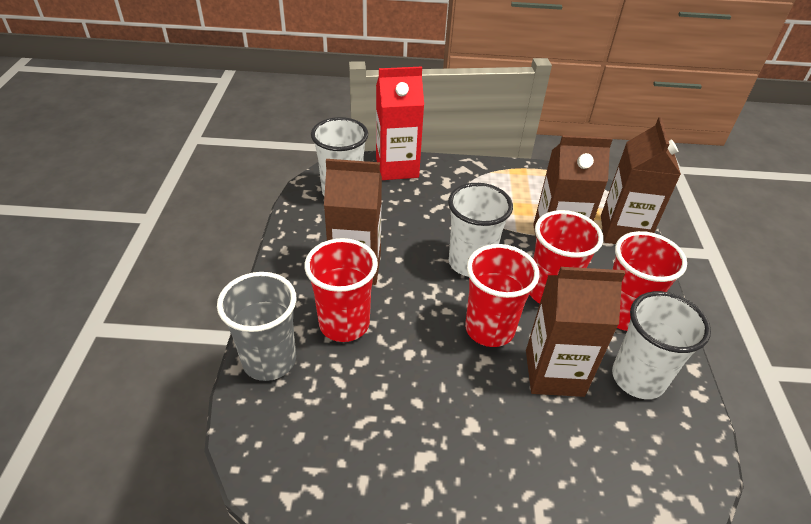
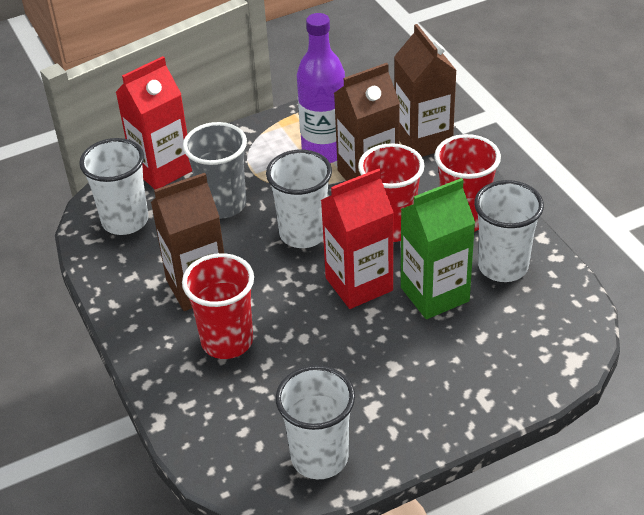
camera: 25 degrees left, 0 degrees up
grey cup [217,272,296,381] -> grey cup moved to [183,122,247,218]
red cup [465,244,539,347] -> red carton [321,169,394,309]
brown carton [526,267,625,397] -> green carton [401,178,475,319]
none -> white cup [276,365,355,479]
none -> purple bottle [297,13,345,163]

